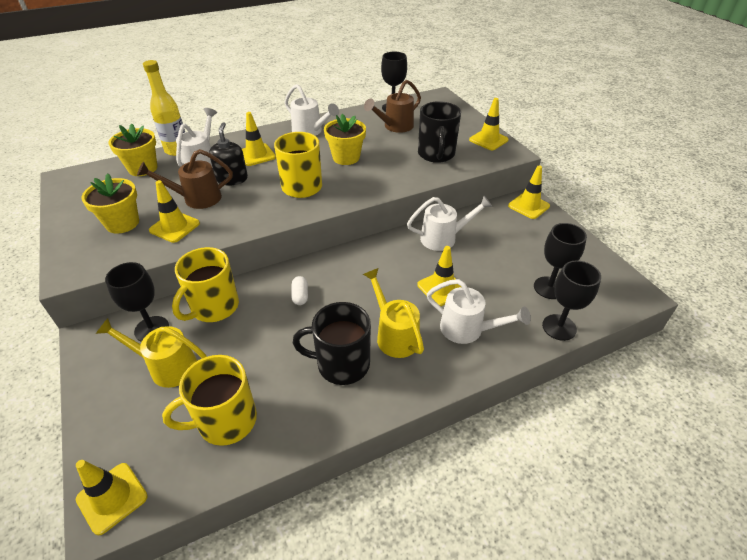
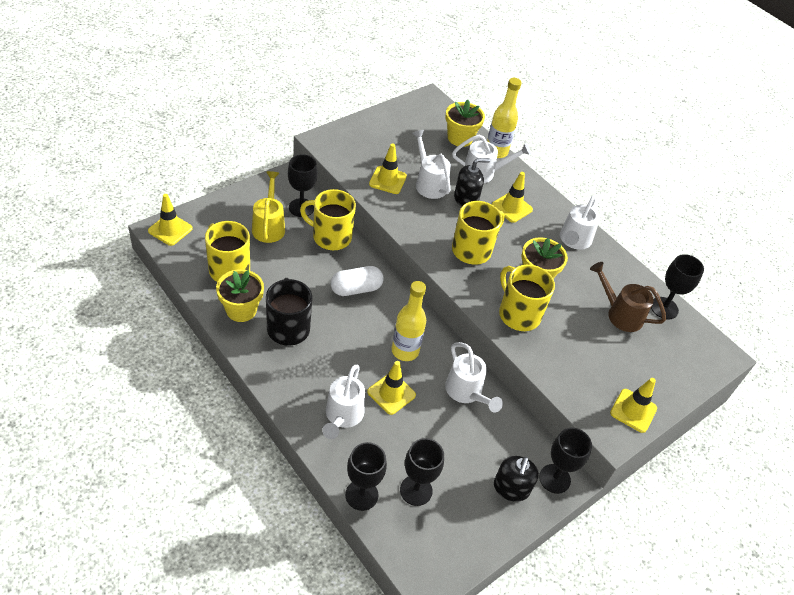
camera: 70 degrees right, 5 degrees up
yellow flower pot [81,173,139,234] -> yellow flower pot moved to [216,269,264,322]
brown watering can [137,149,233,209] -> white watering can [412,130,451,199]
white capsule [291,276,308,305] -> white capsule [331,266,384,296], size x1.78
yellow watering can [363,268,424,358] -> none
black mug [418,101,461,163] -> none
yellow traffic cone [508,166,550,219] -> black goblet [539,428,592,494]
none -> yellow bottle [392,281,426,361]
none -> black soap dispenser [494,456,539,502]
none -> yellow mug [499,264,555,331]

